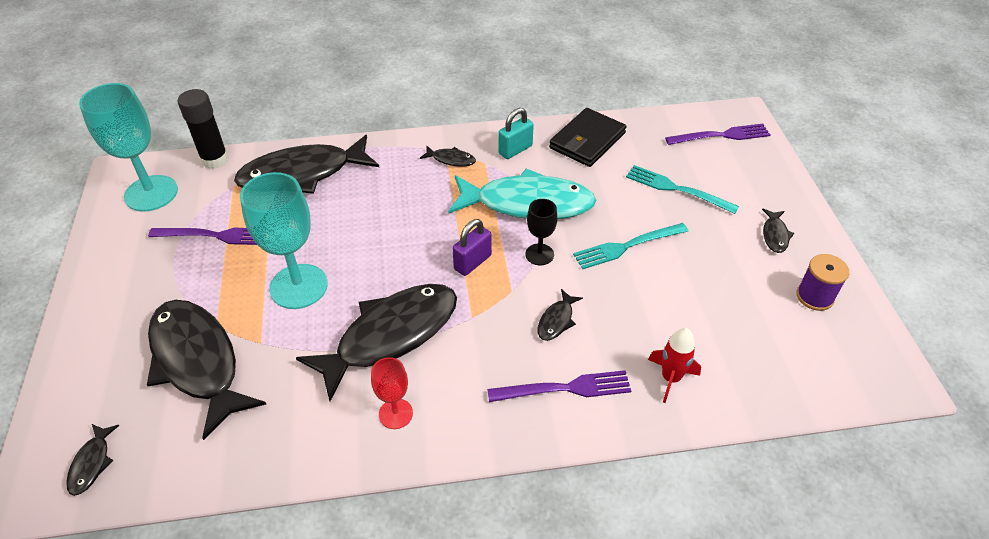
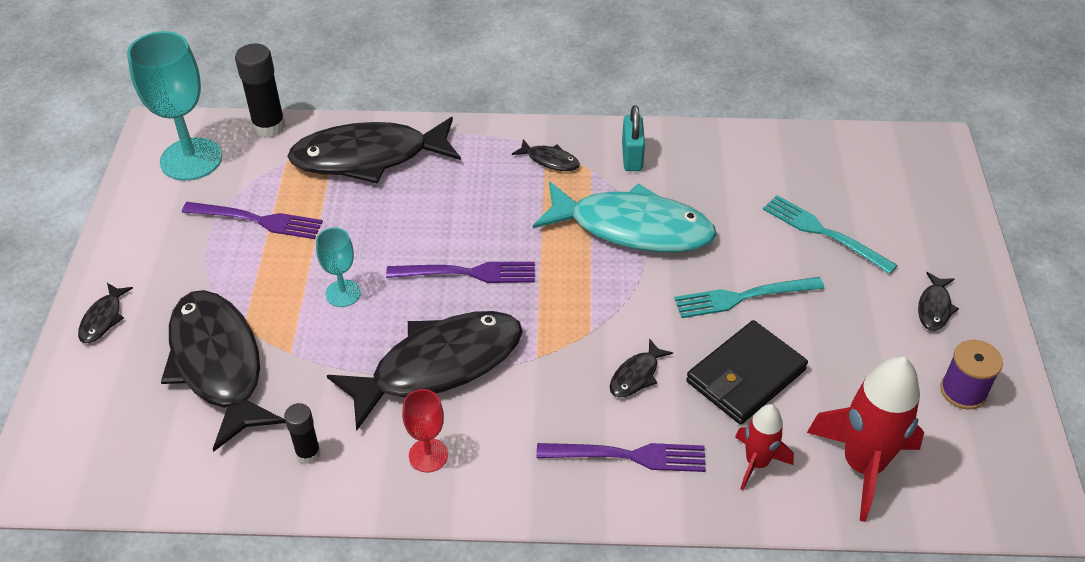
camera: 10 degrees right, 0 degrees up
black fish [66,424,119,496] -> black fish moved to [78,283,133,343]
turquoise goblet [240,172,328,309] -> turquoise goblet [316,227,361,307], size x0.52
purple padlock [453,219,492,276] -> none
turquoise padlock [498,108,534,159] -> turquoise padlock turned 60 degrees counterclockwise [622,105,645,171]
black goblet [525,199,557,265] -> none
black wallet [549,108,627,167] -> black wallet moved to [686,320,808,424]
purple fork [665,124,771,145] -> purple fork moved to [386,262,535,283]
none -> black glue stick [284,403,321,464]
none -> red rocket [807,357,924,522]

